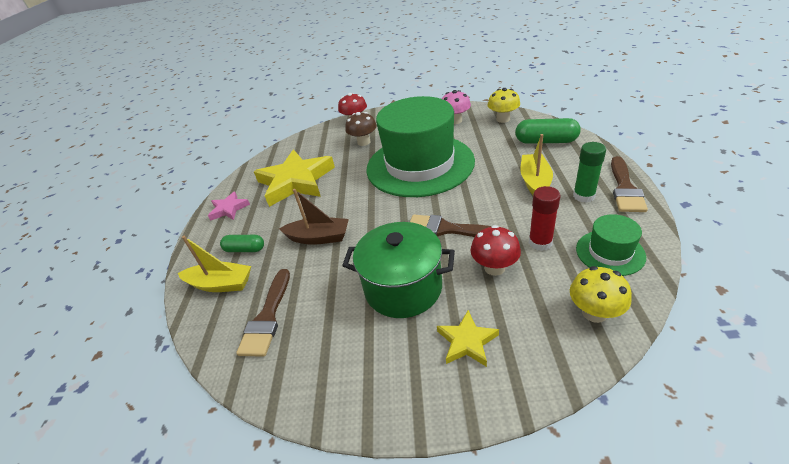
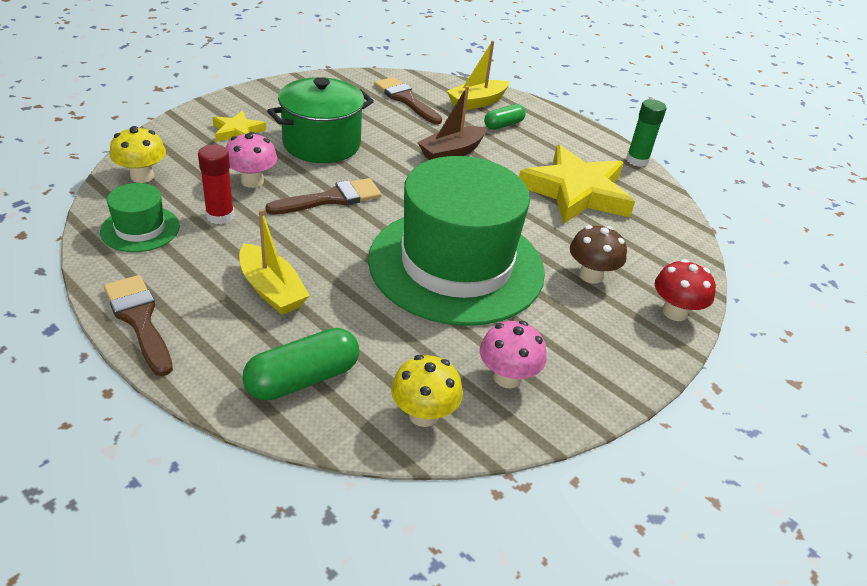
camera: 125 degrees right, 0 degrees up
pink star [208,191,250,221] -> none
red mushroom [471,225,521,276] -> pink mushroom [226,132,277,188]
green glue stick [573,142,606,203] -> green glue stick moved to [626,99,666,167]

